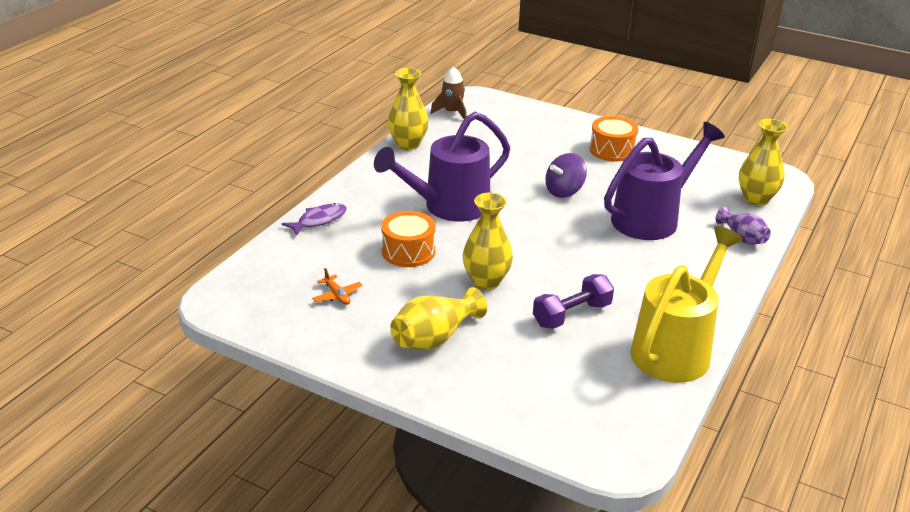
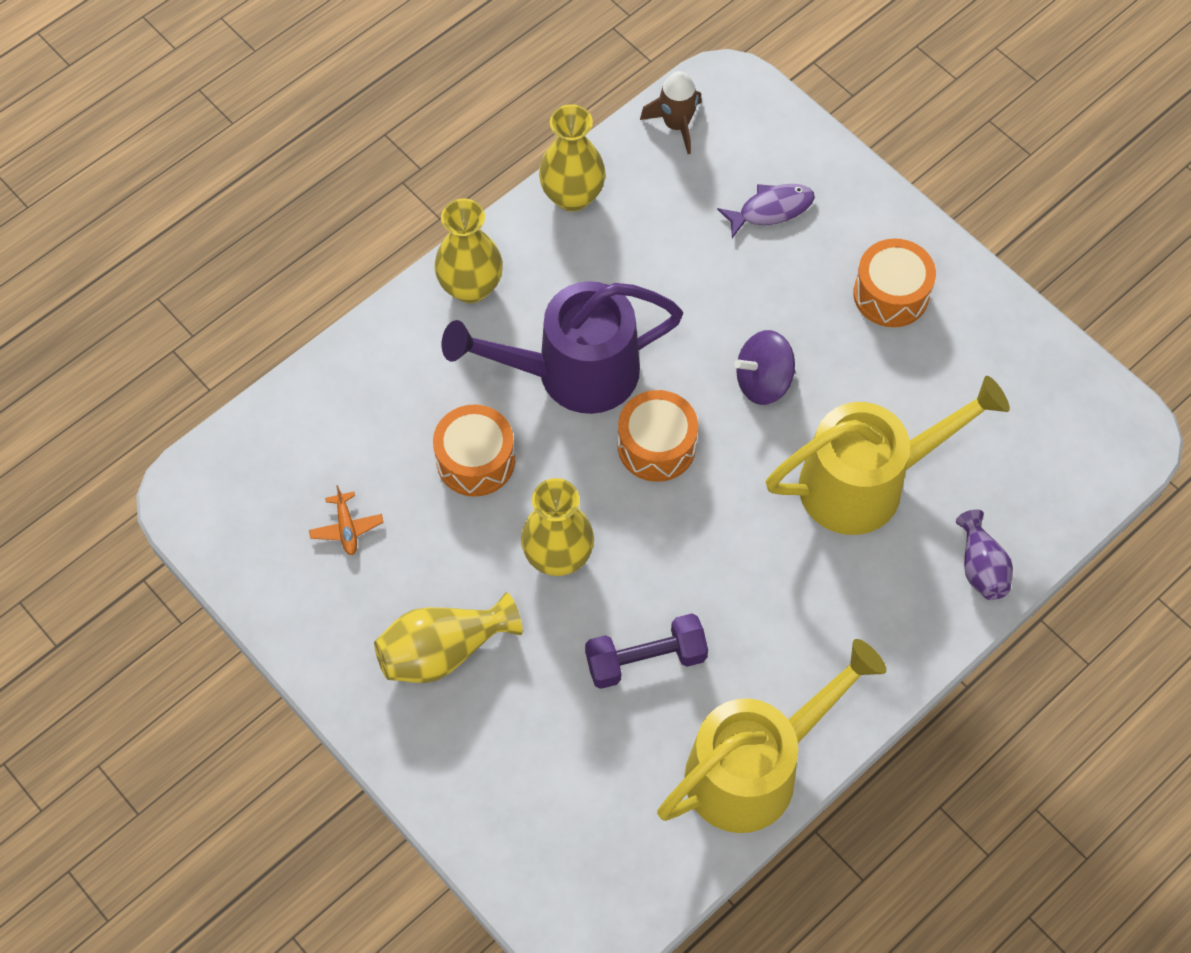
camera: 20 degrees right, 30 degrees up
purple fish [282,203,347,236] -> purple fish moved to [717,184,815,238]
purple watering can [604,122,725,240] -> yellow watering can [766,376,1010,535]
yellow vase [739,119,788,206] -> yellow vase moved to [434,199,503,303]
none -> orange drum [618,390,698,482]

